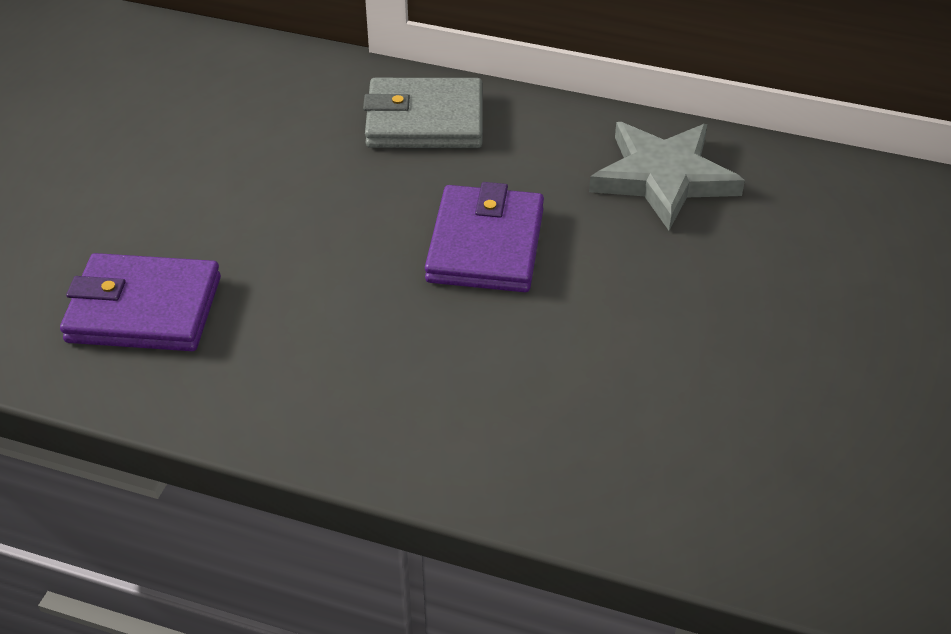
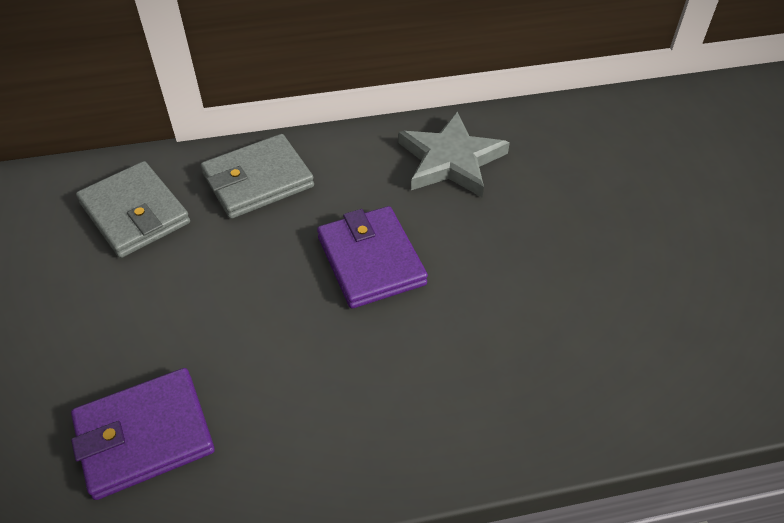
camera: 30 degrees left, 5 degrees up
none -> grey wallet [76,161,190,258]

